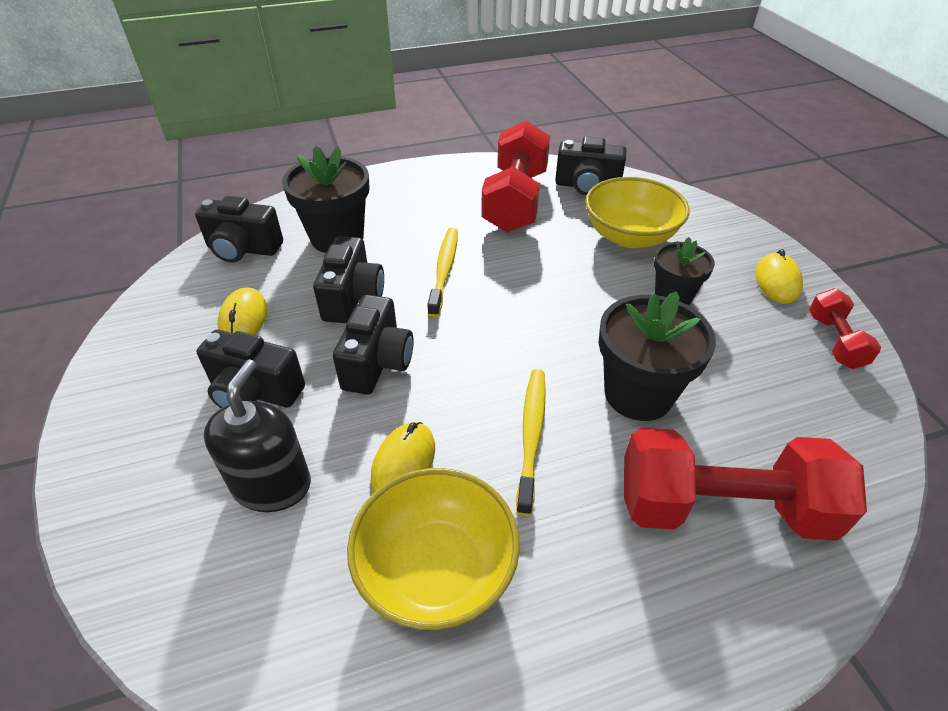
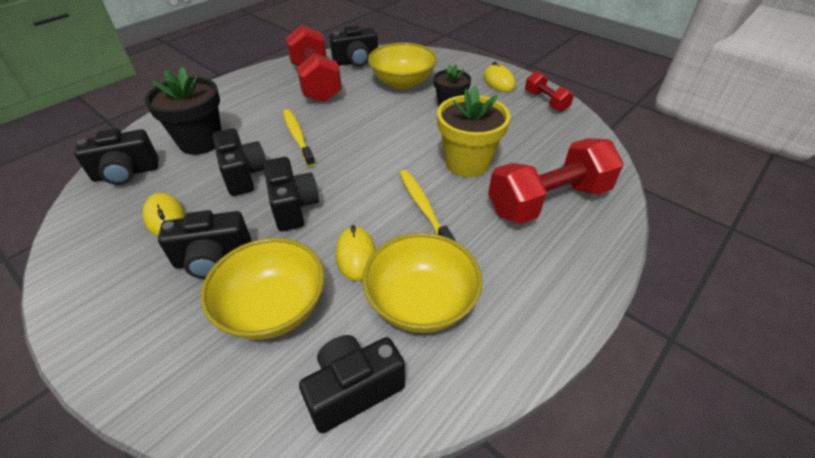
camera: 30 degrees left, 0 degrees up
black soap dispenser [204,359,311,512] -> yellow bowl [201,238,325,340]
black flower pot [598,291,716,421] -> yellow flower pot [437,85,510,177]
none -> black camera [299,335,405,433]

